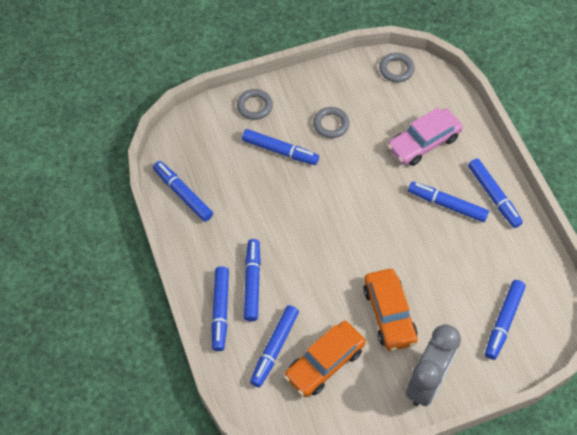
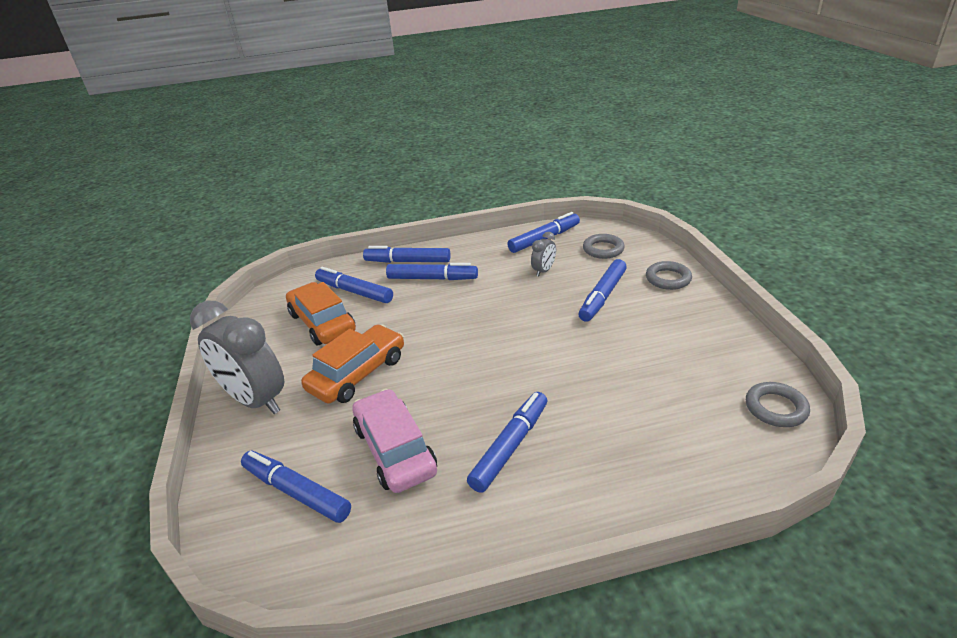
camera: 100 degrees right, 25 degrees down
grey ring [313,107,350,138] -> grey ring moved to [583,234,625,259]
orange car [363,269,418,351] -> orange car turned 135 degrees clockwise [301,324,404,404]
pink car [387,107,463,166] -> pink car moved to [352,389,437,493]
blue marker [468,158,523,228] -> none
none -> grey clock [531,232,556,277]

